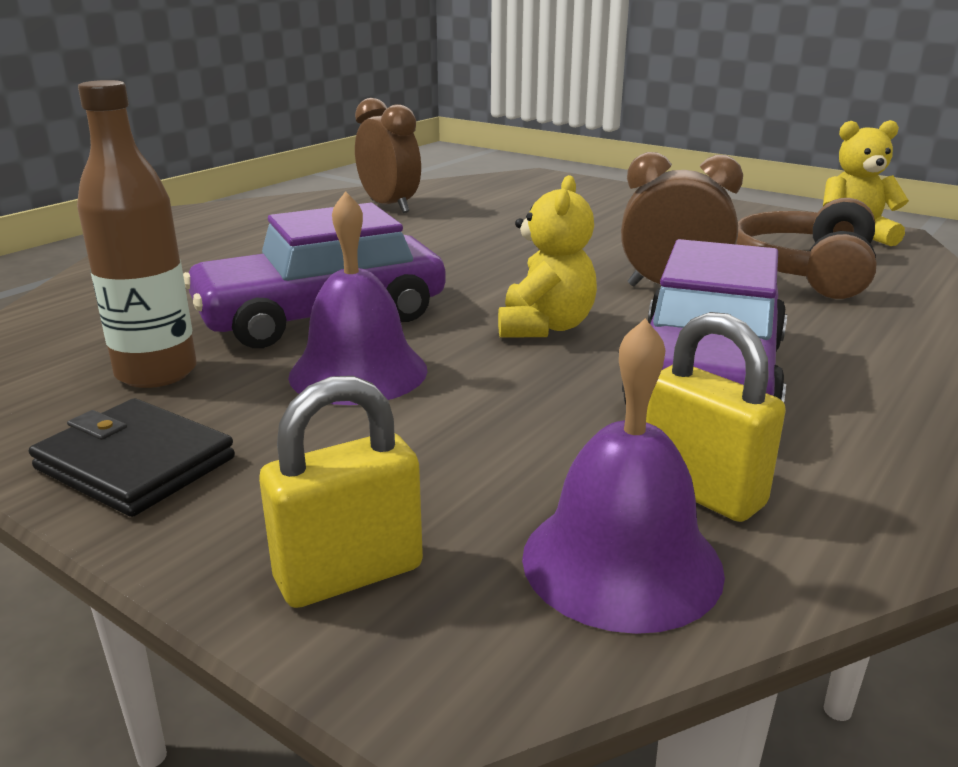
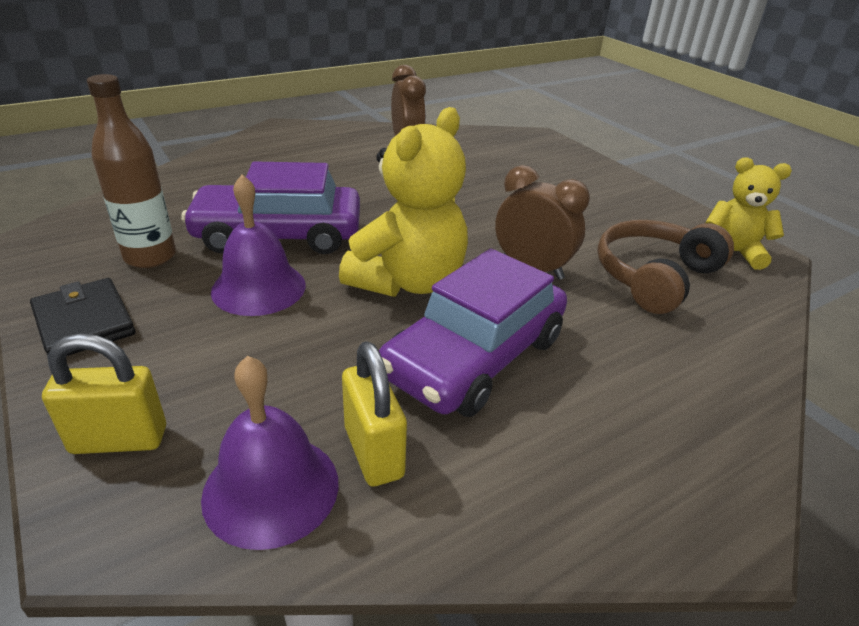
camera: 20 degrees right, 10 degrees up
yellow teddy bear [498,175,597,338] -> yellow teddy bear [339,107,468,297], size x1.61

